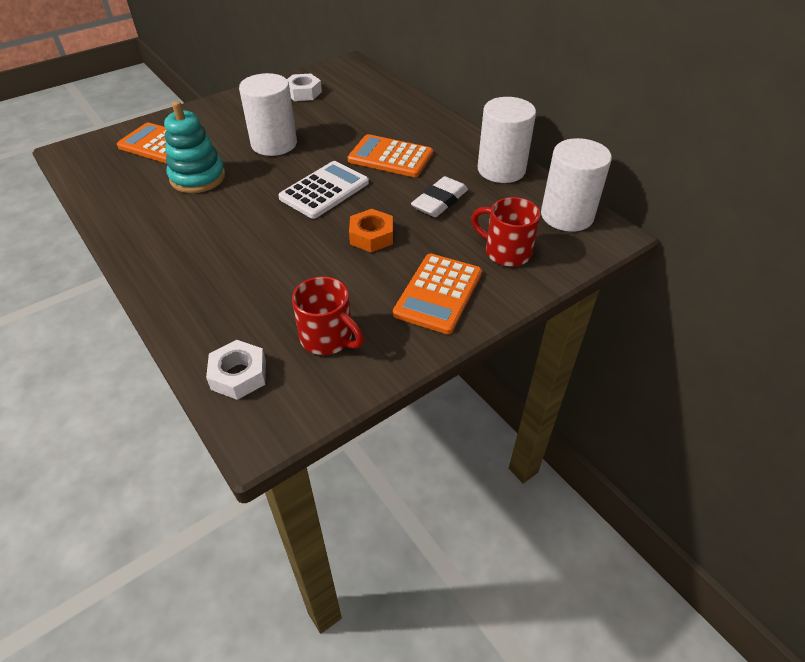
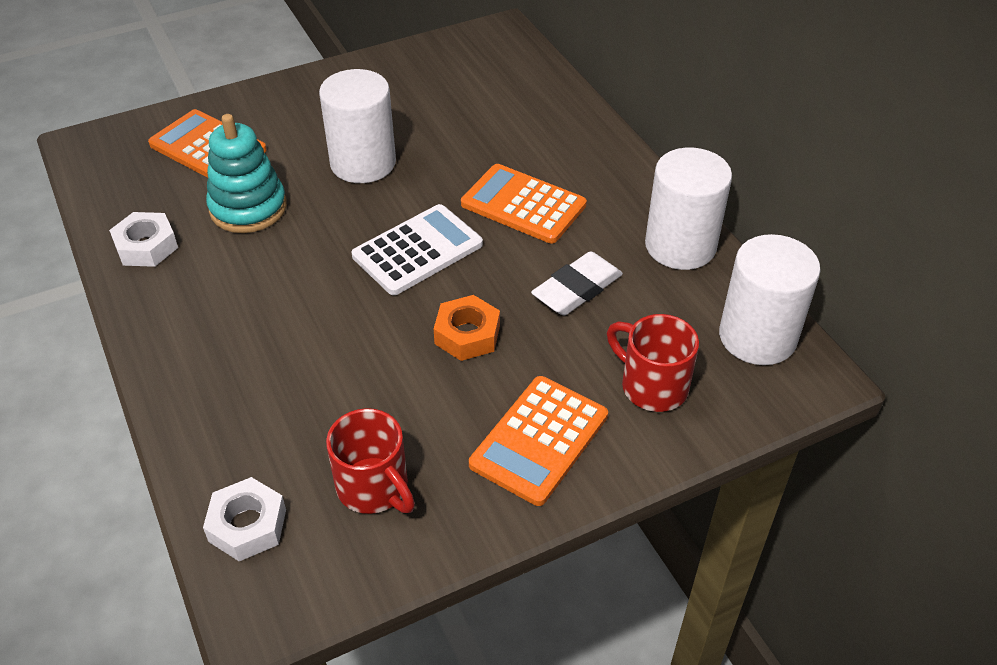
camera: 10 degrees right, 0 degrees up
white nut [287,73,322,101] -> white nut moved to [109,212,178,267]

